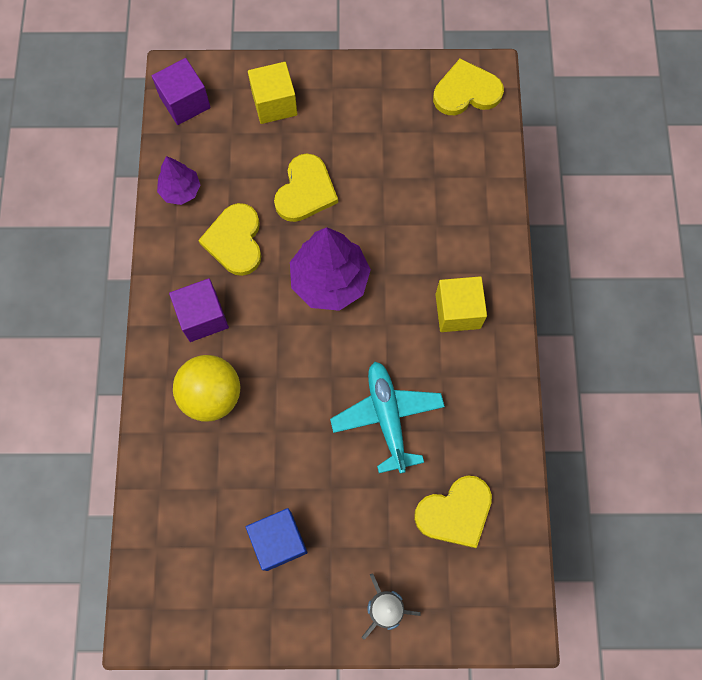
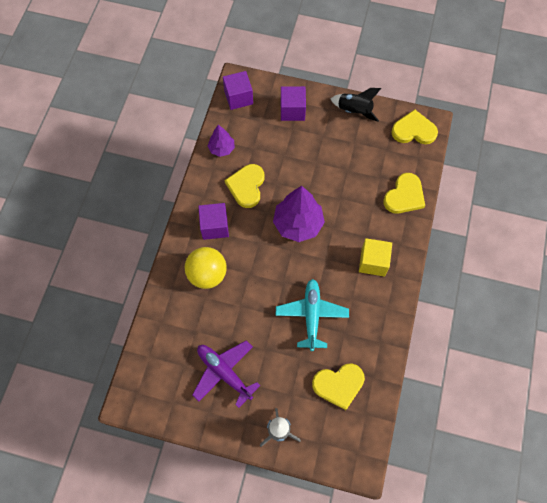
camera: 15 degrees right, 5 degrees down
blue cube [246,508,308,571] -> purple plane [192,340,261,408]
yellow cube [248,62,297,124] -> purple cube [281,86,306,121]
yellow heart [274,154,338,222] -> yellow heart moved to [383,173,425,214]
none -> black rocket [331,88,381,122]

